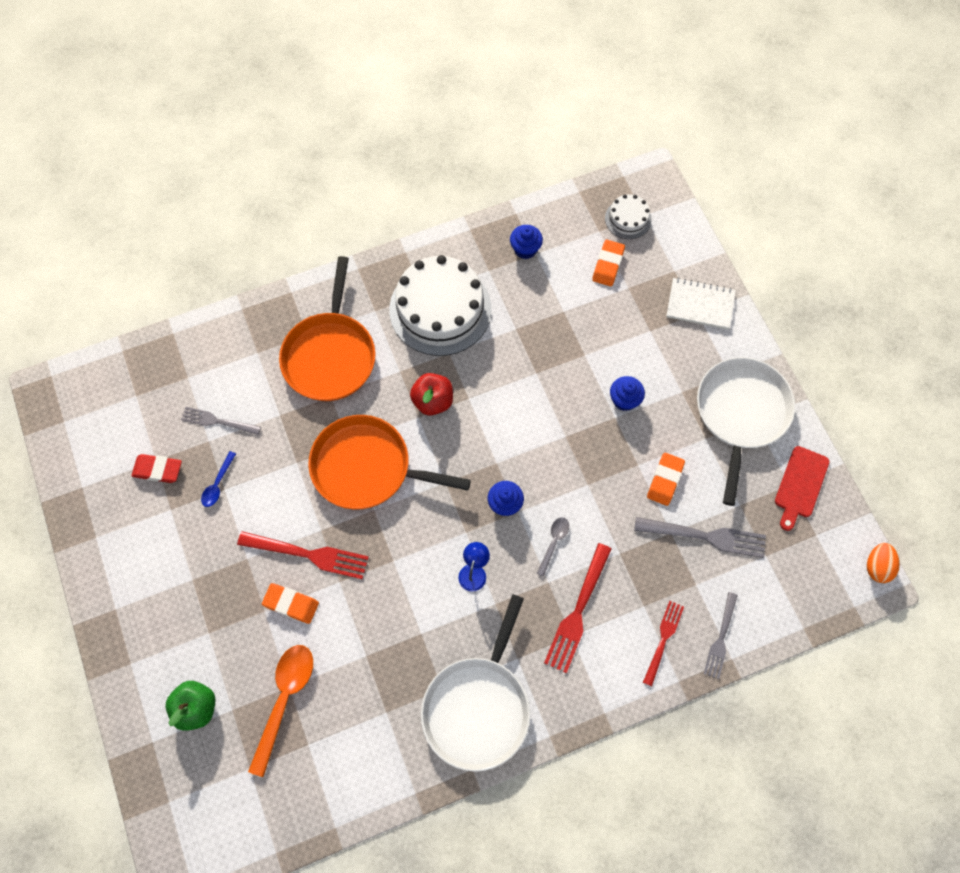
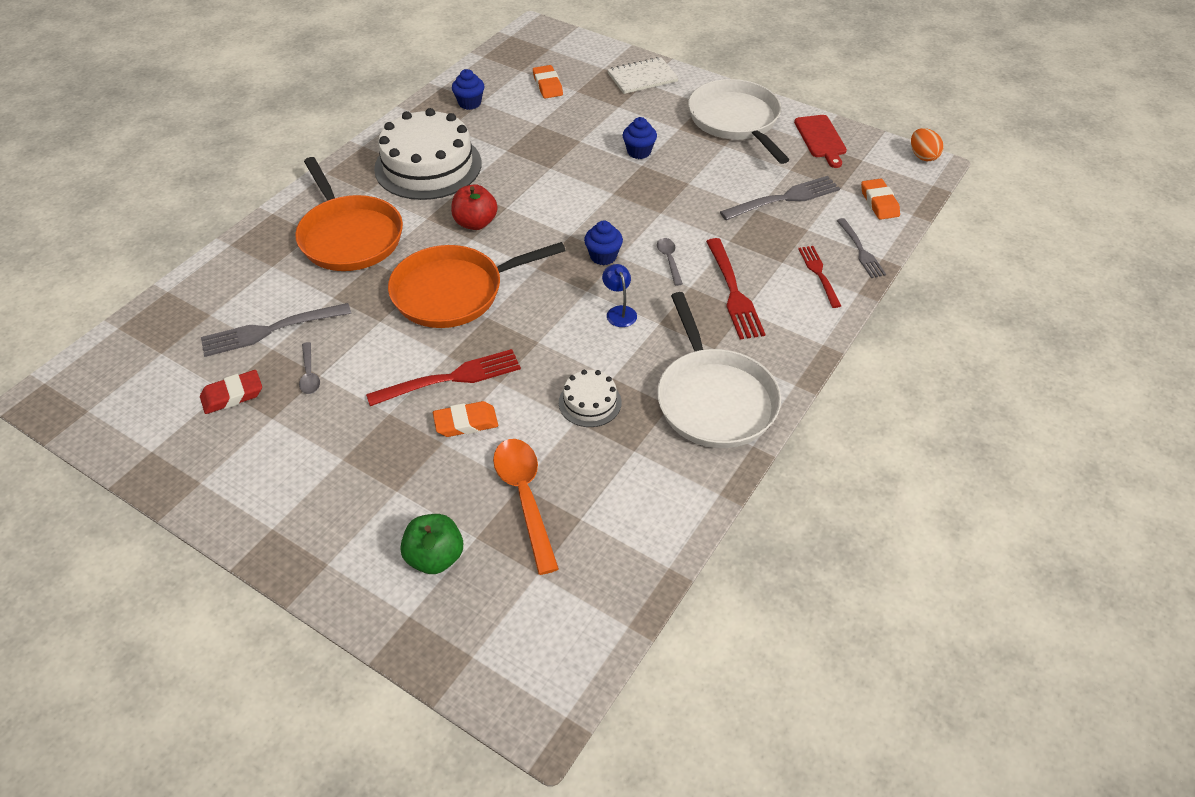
camera: 35 degrees left, 20 degrees down
grey fork [181,407,261,435] -> grey fork [201,303,351,357], size x1.55
blue spoon [201,451,236,507] -> grey spoon [299,342,320,394]
white cake [605,194,652,239] -> white cake moved to [559,370,621,427]
orange eraser [647,453,685,506] -> orange eraser moved to [861,179,900,220]

